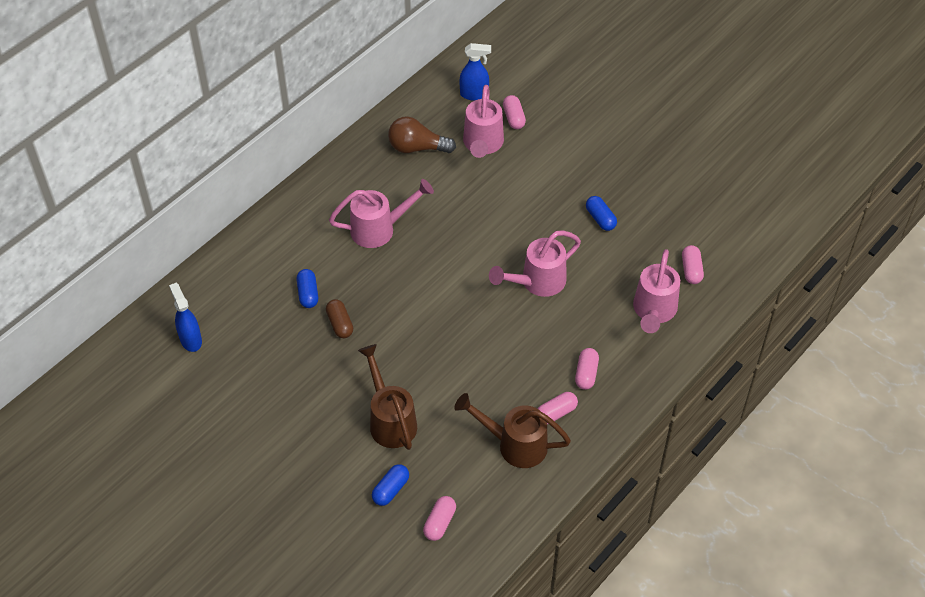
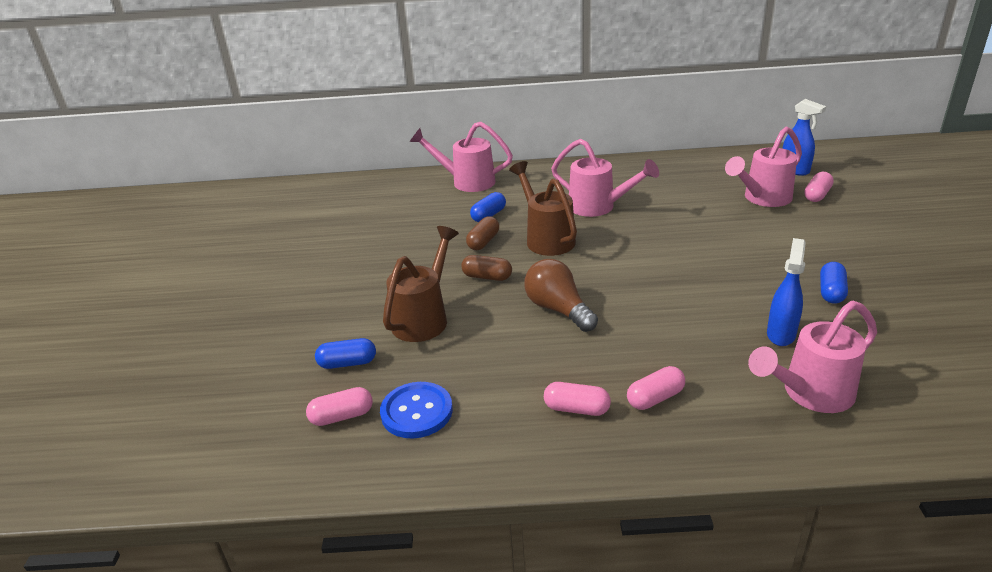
camera: 50 degrees right, 20 degrees down
blue spray bottle [169,283,202,352] -> blue spray bottle moved to [767,238,806,346]
brown light bulb [388,116,456,153] -> brown light bulb moved to [524,259,598,332]
brown watering can [454,393,571,468] -> brown watering can moved to [509,161,577,256]
pink watering can [489,230,581,297] -> pink watering can moved to [409,122,513,192]
pink capsule [682,245,704,284] -> none
none -> blue button [380,382,453,438]
none -> brown capsule [461,255,512,281]

